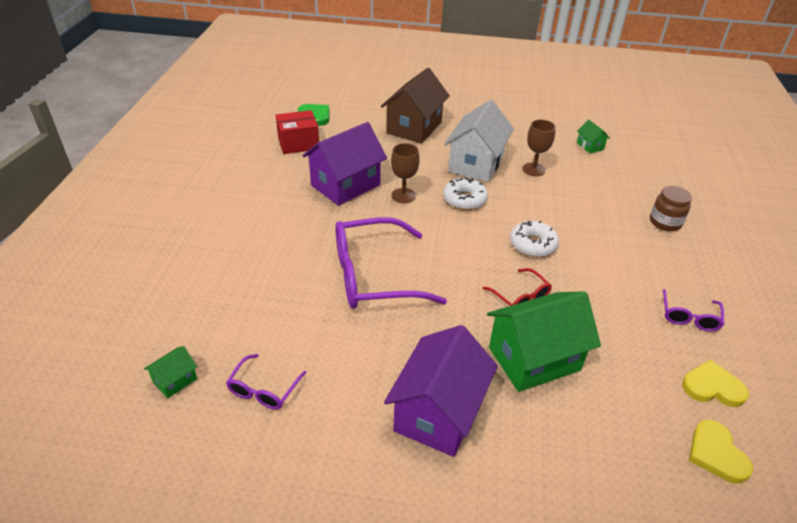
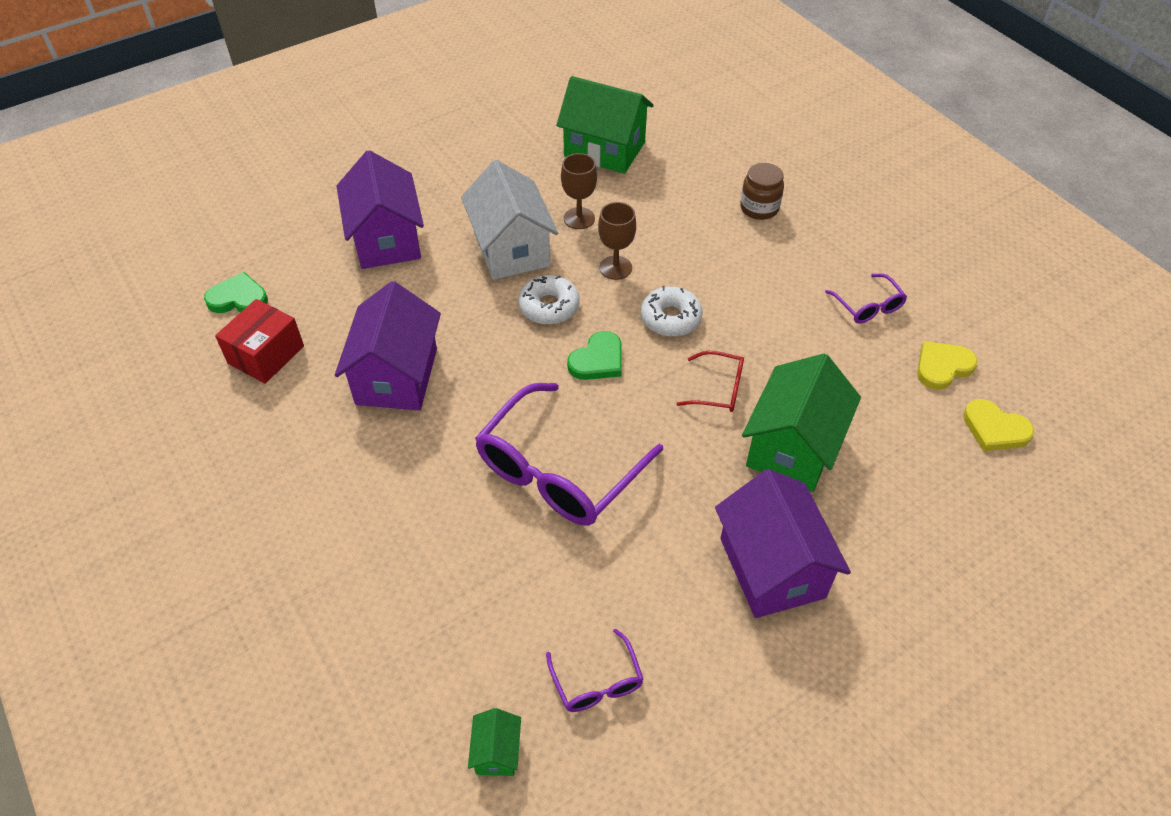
camera: 40 degrees left, 10 degrees up
brown house [381,68,450,144] -> purple house [337,150,424,269]
brown goblet [391,143,419,203] -> brown goblet moved to [598,202,636,280]
green house [577,120,610,153] -> green house [556,76,654,174], size x2.26
none -> green heart [567,331,622,380]

